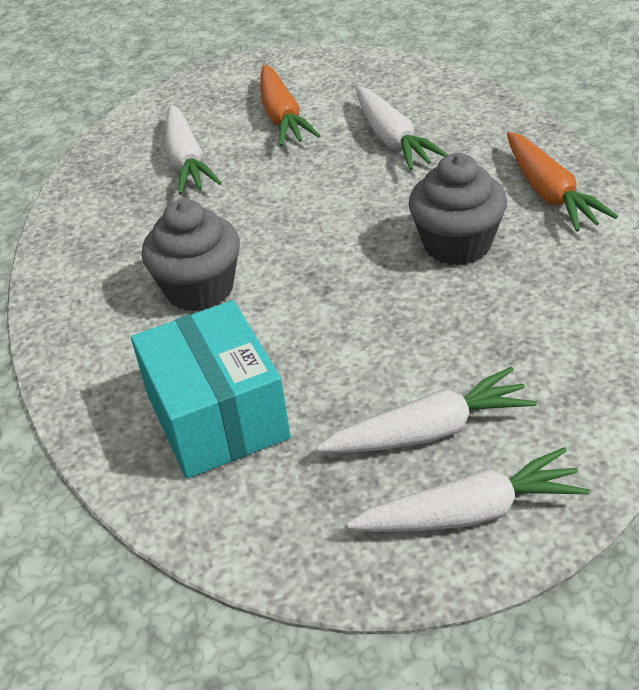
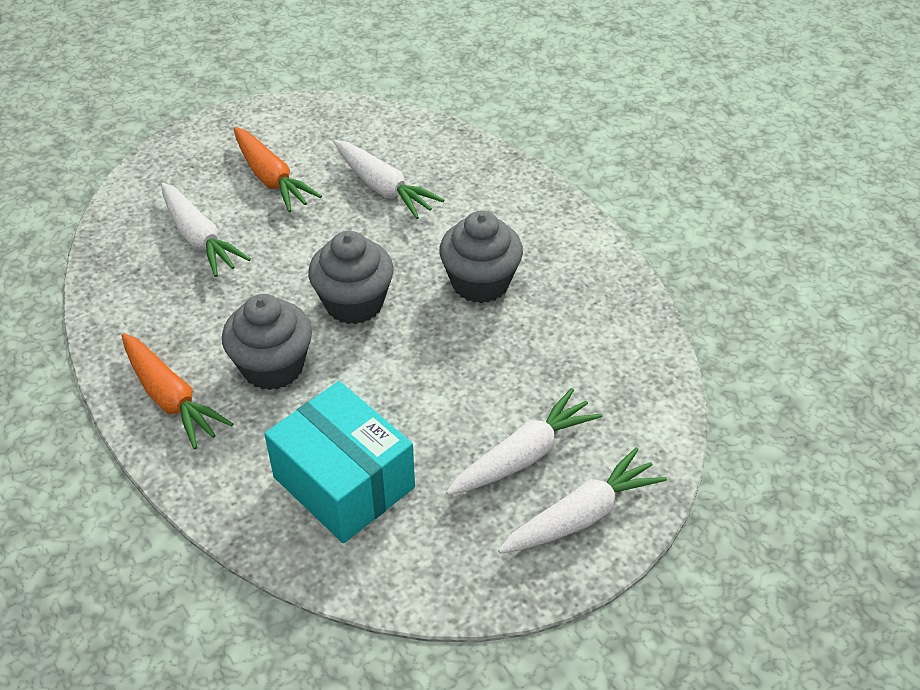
camera: 25 degrees left, 5 degrees up
orange carrot [507,132,618,232] -> orange carrot moved to [122,333,233,449]
none -> grey cupcake [308,231,394,324]

